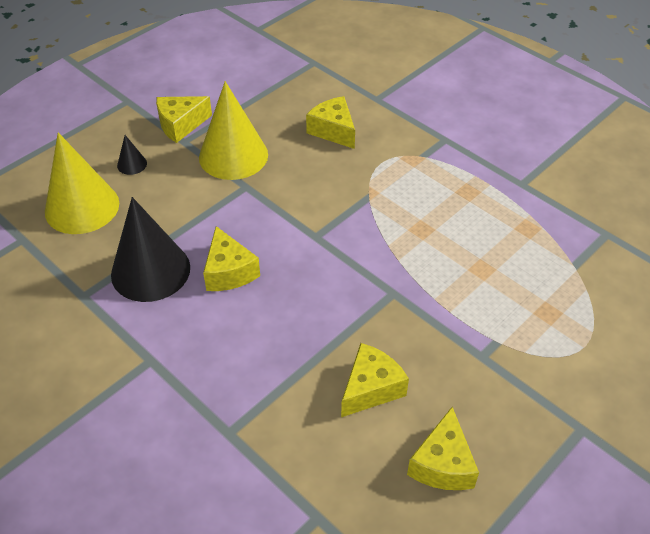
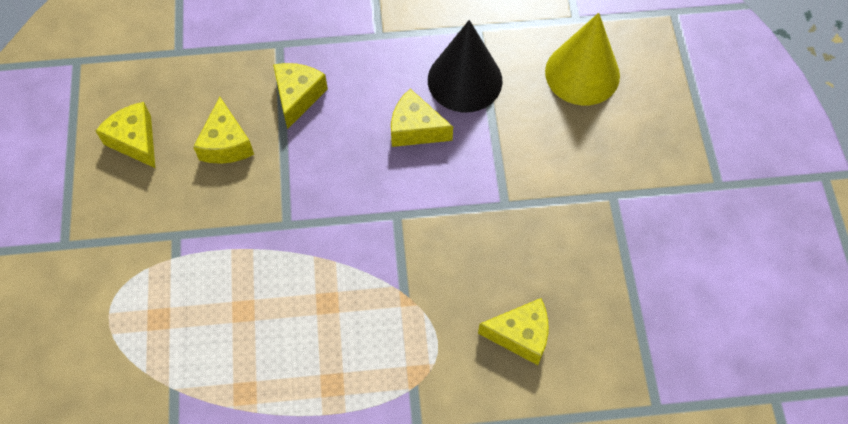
camera: 130 degrees right, 15 degrees up
black cone [117,135,147,175] -> none
yellow cheese [156,96,212,143] -> yellow cheese moved to [273,63,328,129]
yellow cone [199,81,268,180] -> none

